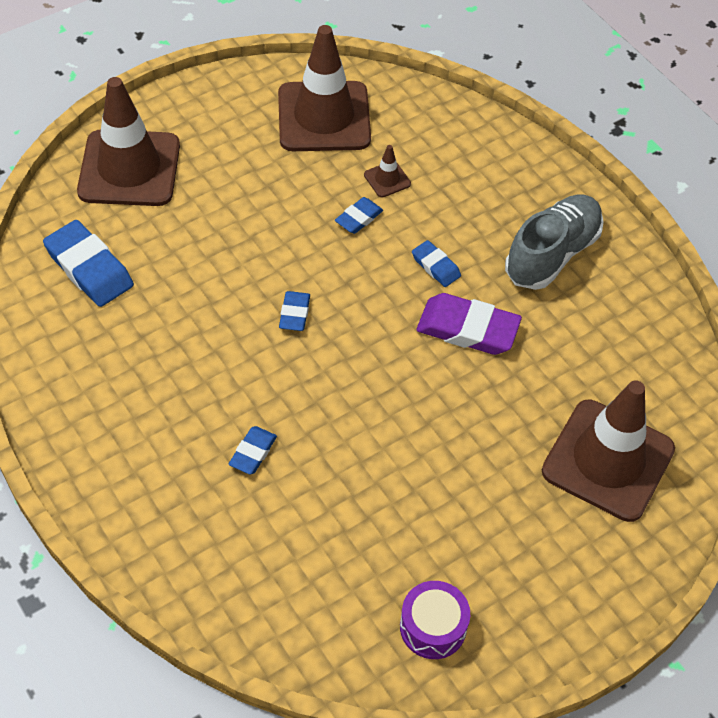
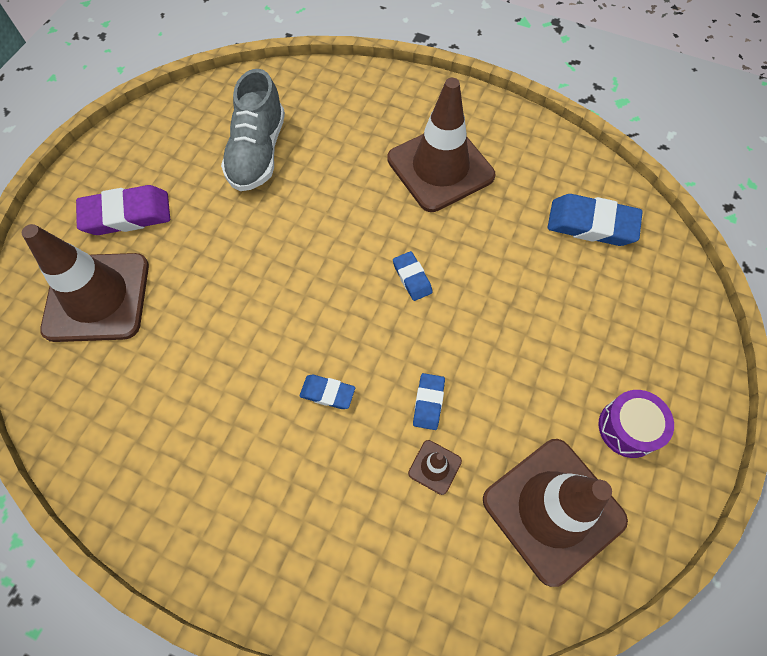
camera: 150 degrees right, 10 degrees up
brown traffic cone [77,77,180,206] -> brown traffic cone moved to [387,78,495,212]
blue eraser [229,426,277,475] -> none
purple drum [400,581,470,659] -> purple drum moved to [599,390,674,458]
purple eraser [417,293,522,355] -> purple eraser moved to [76,185,170,235]
grey shoe [505,194,604,290] -> grey shoe moved to [221,69,285,191]

